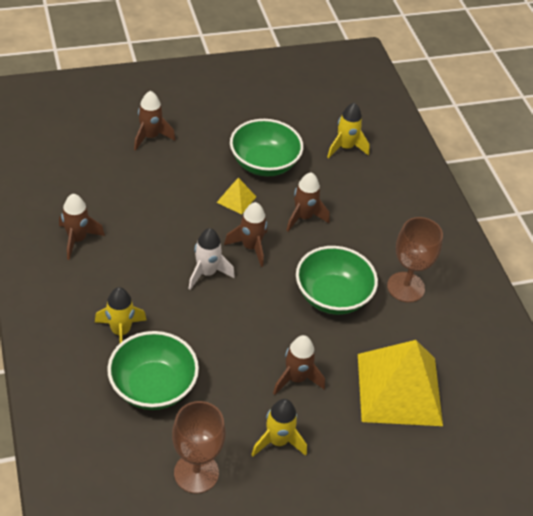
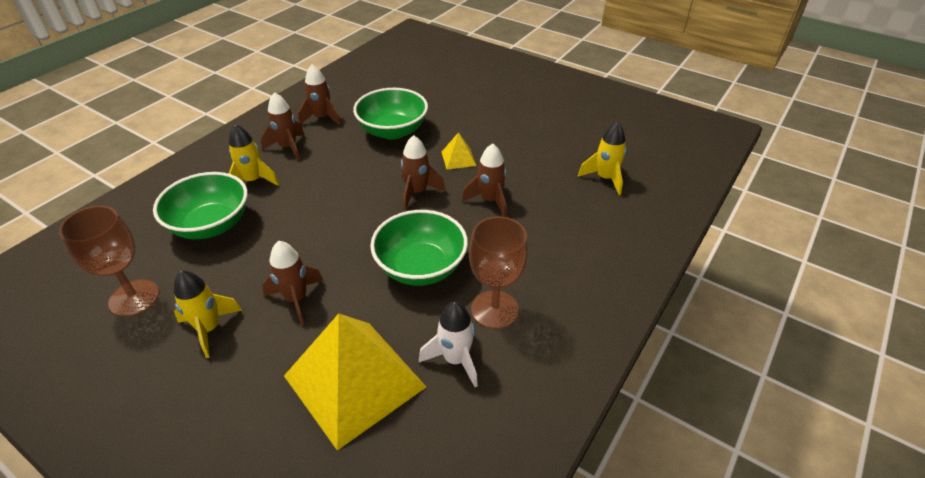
camera: 55 degrees right, 5 degrees down
brown rocket [134,91,175,151] -> brown rocket moved to [261,92,304,161]
white rocket [188,228,235,290] -> white rocket moved to [419,302,478,387]
green bowl [230,119,303,177] -> green bowl moved to [353,88,428,140]

